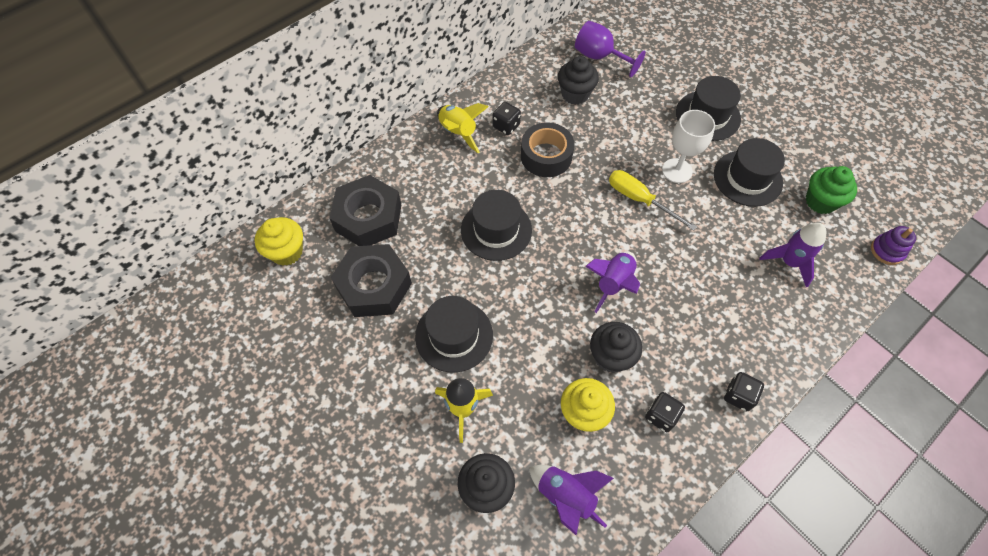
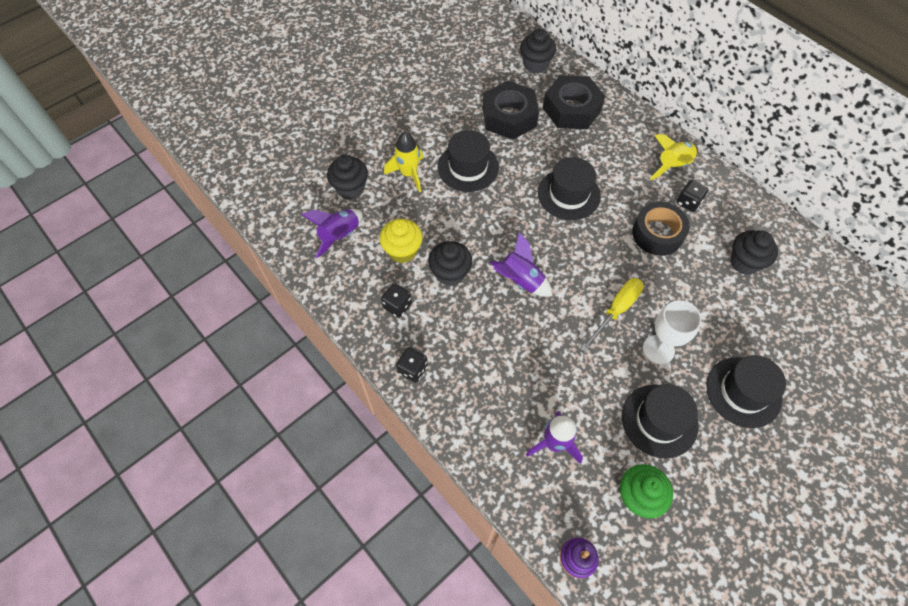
camera: 90 degrees right, 0 degrees up
yellow cupcake [255,217,303,266] -> black cupcake [520,29,556,73]
purple goblet [575,21,646,77] -> none

